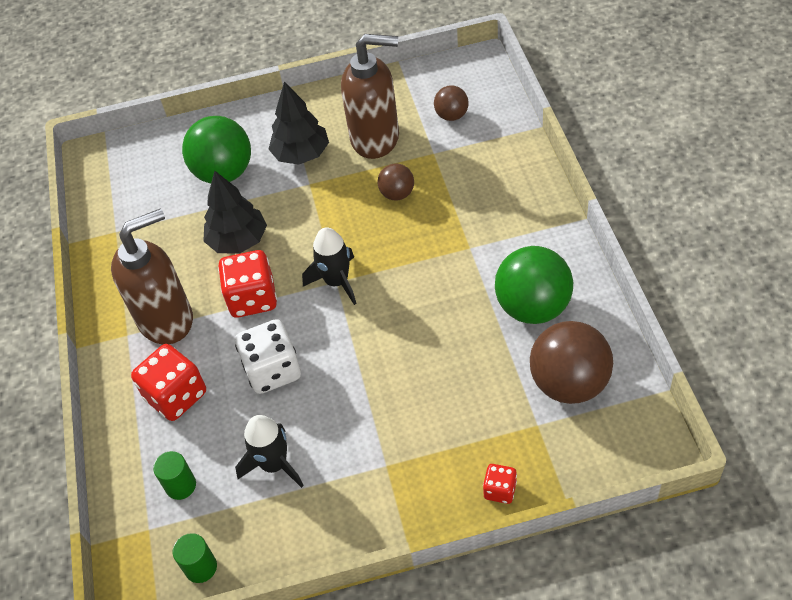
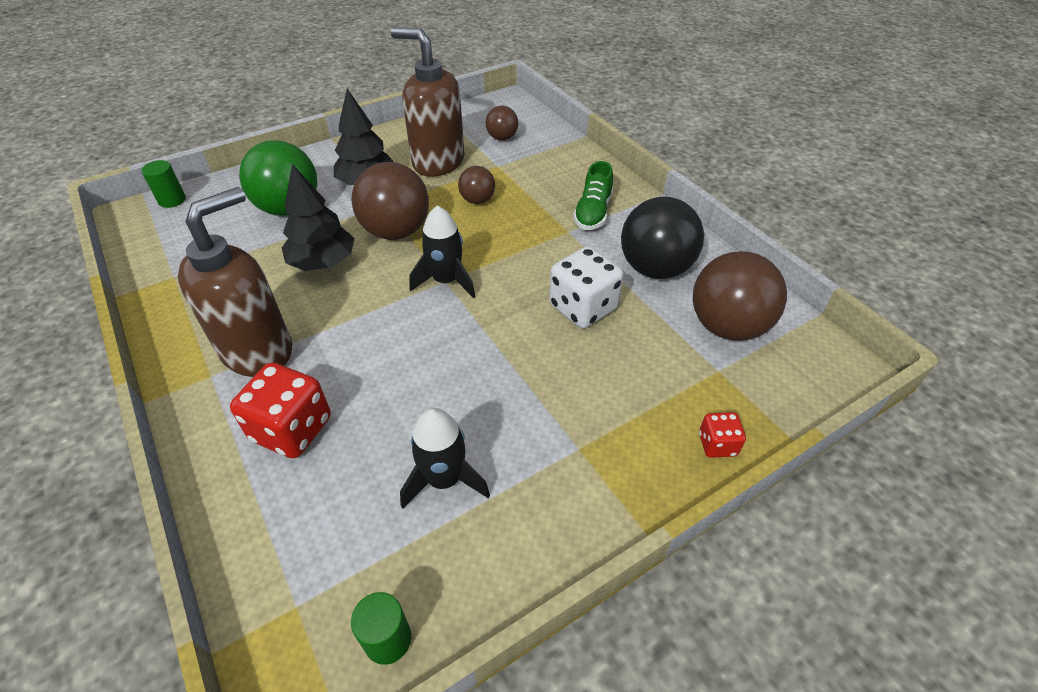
camera: 25 degrees left, 5 degrees down
green cylinder [153,451,196,500] -> green cylinder moved to [141,160,186,208]
red dice [218,250,277,318] -> none
white dice [235,319,301,394] -> white dice moved to [549,246,624,328]
brown soap dispenser [341,34,399,159] -> brown soap dispenser turned 135 degrees counterclockwise [391,27,464,177]
green ball [495,246,573,324] -> black ball [621,197,704,279]
none -> brown ball [351,162,429,240]
none -> green shoe [573,161,613,230]

